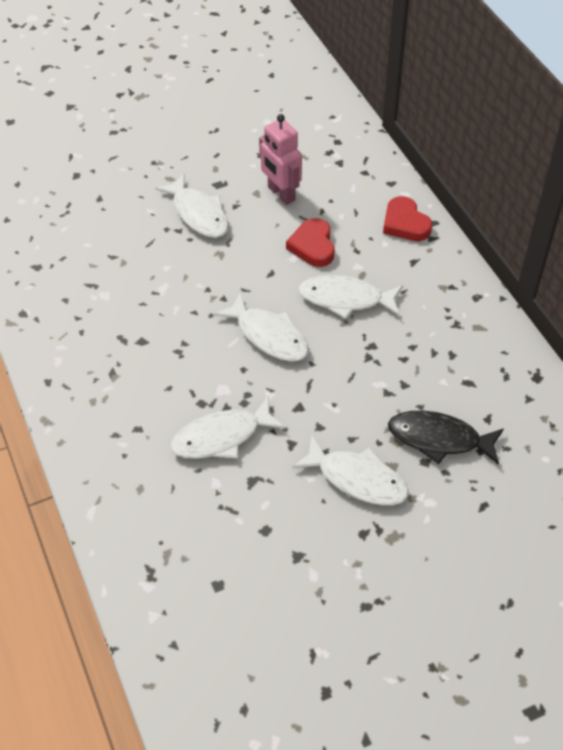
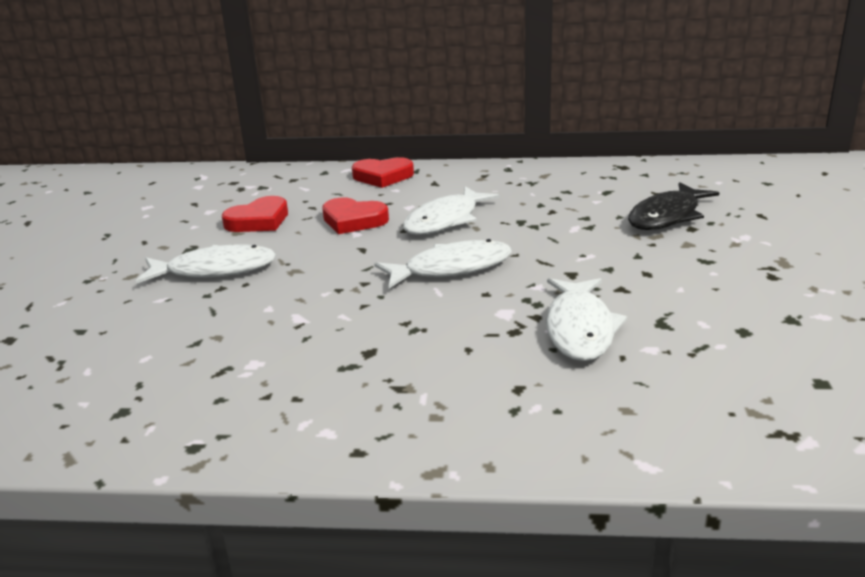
camera: 60 degrees left, 25 degrees down
pink robot [259,114,302,205] -> red heart [222,196,288,232]
white fish [292,436,409,505] -> none

